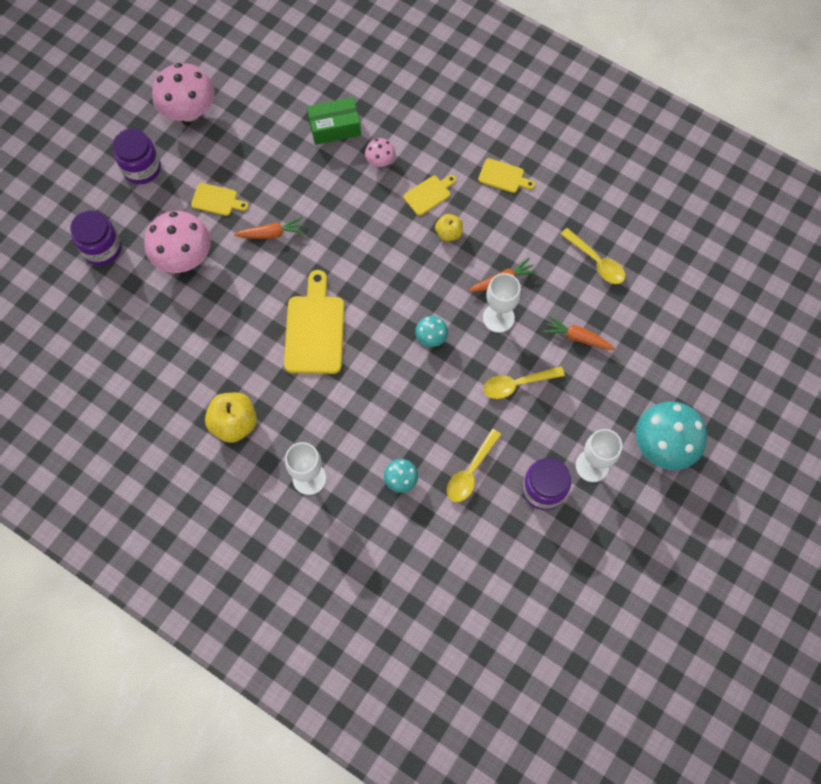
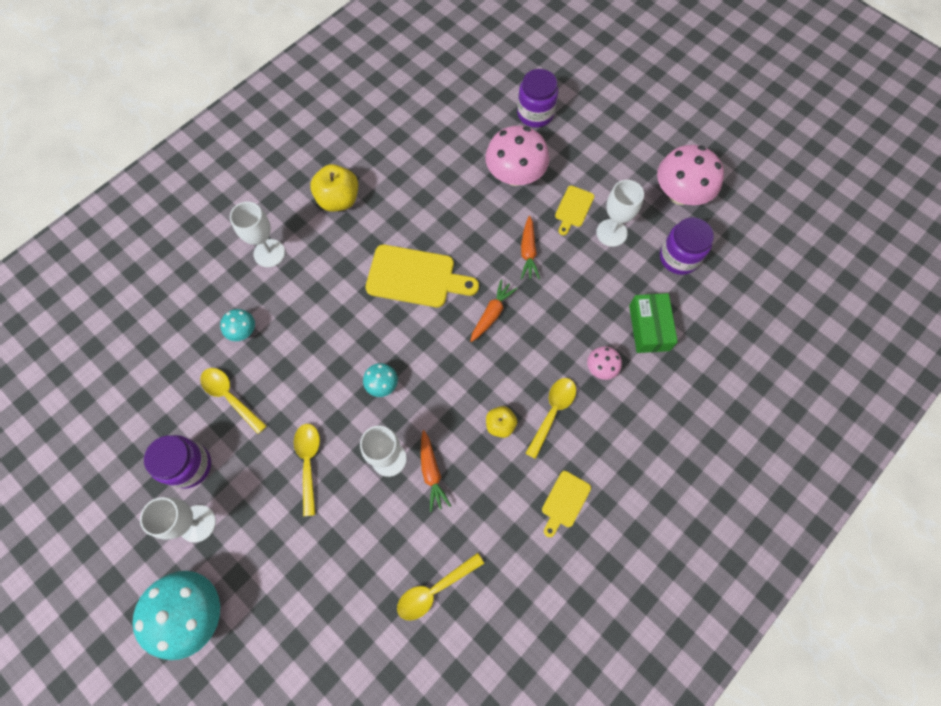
camera: 100 degrees right, 0 degrees up
purple jar [113,128,161,184] -> purple jar moved to [660,217,714,275]
yellow cutting board [403,175,456,216] -> yellow spoon [525,378,576,459]
orange carrot [543,316,615,350] -> orange carrot moved to [470,279,518,342]
none -> white goblet [596,180,644,247]

